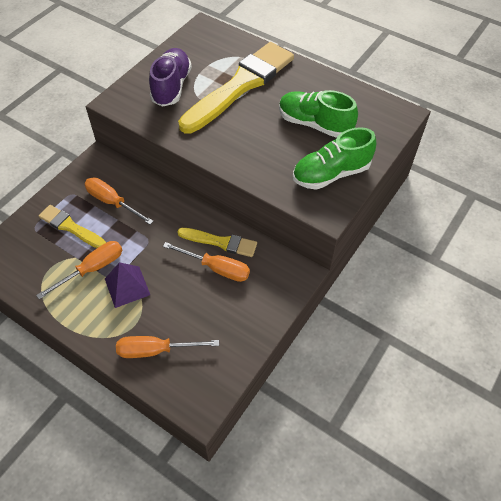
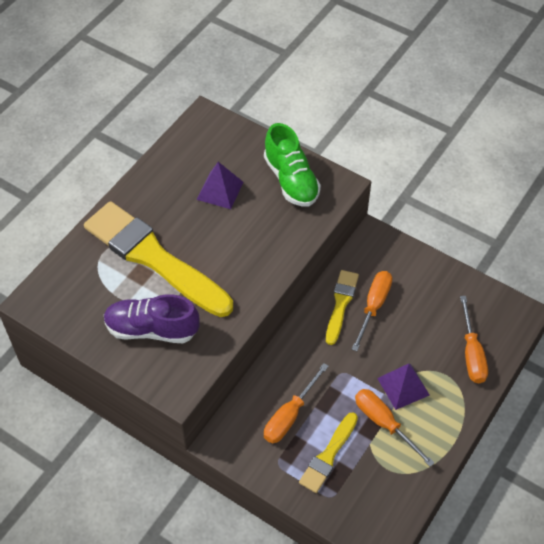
camera: 90 degrees left, 0 degrees up
green shoe [279,90,358,138] -> purple pyramid [197,162,243,209]

